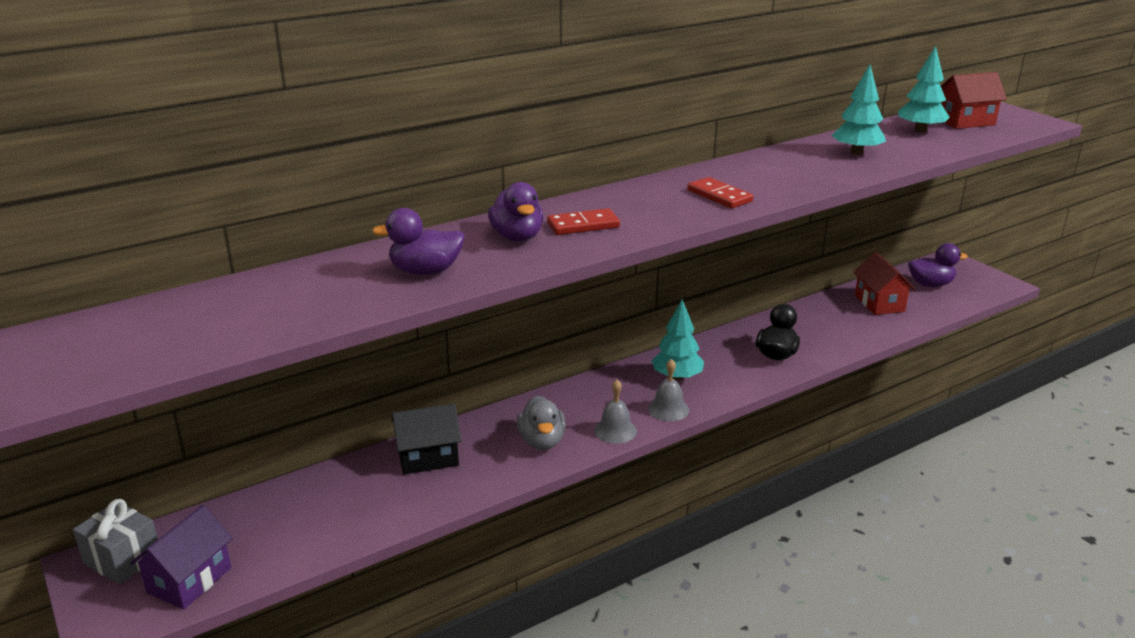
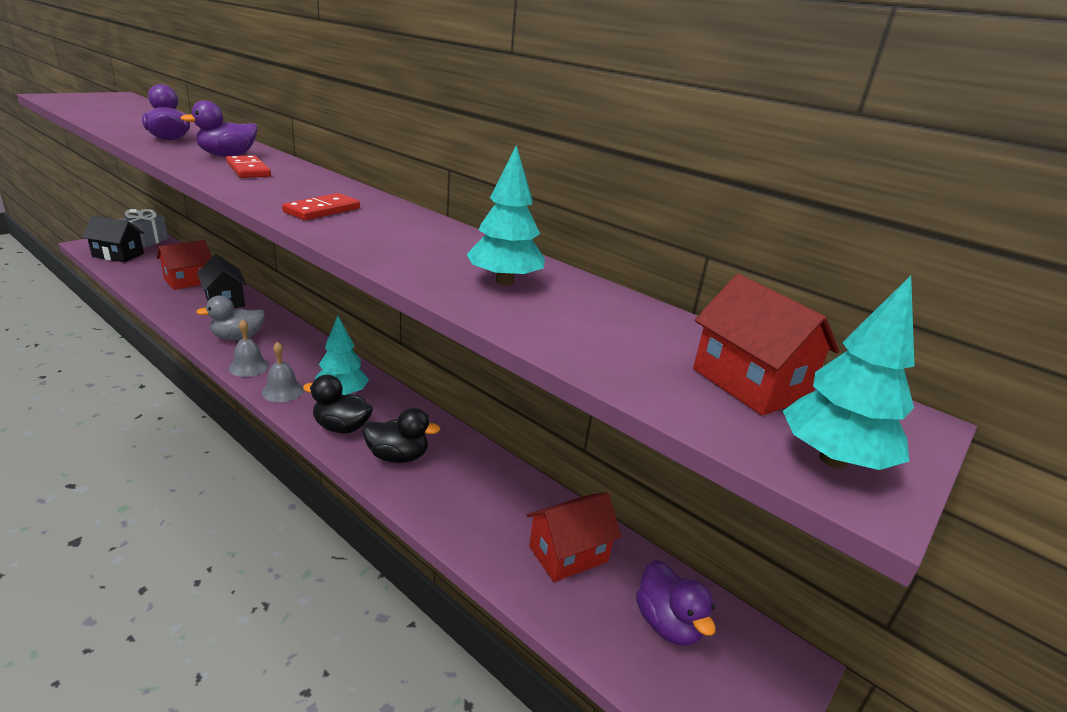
camera: 70 degrees right, 0 degrees up
purple house [130,505,233,609] -> black house [82,216,144,263]
turquoise tree [898,46,950,133] -> turquoise tree moved to [783,276,914,470]
none -> red house [157,240,212,290]
none -> black duck [303,375,373,434]

